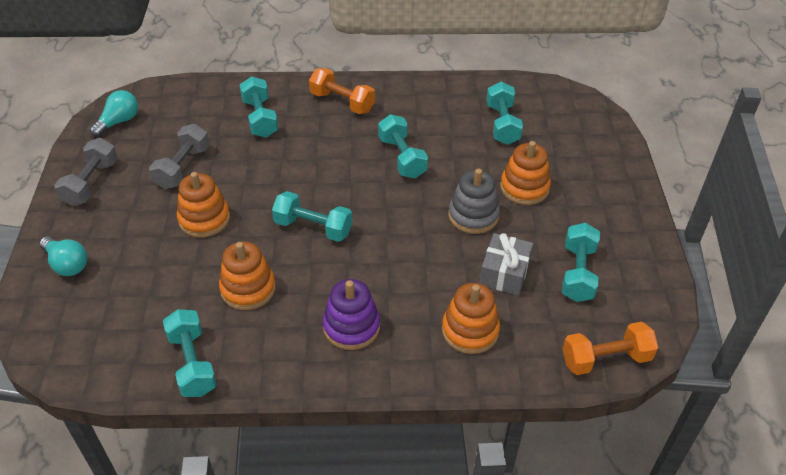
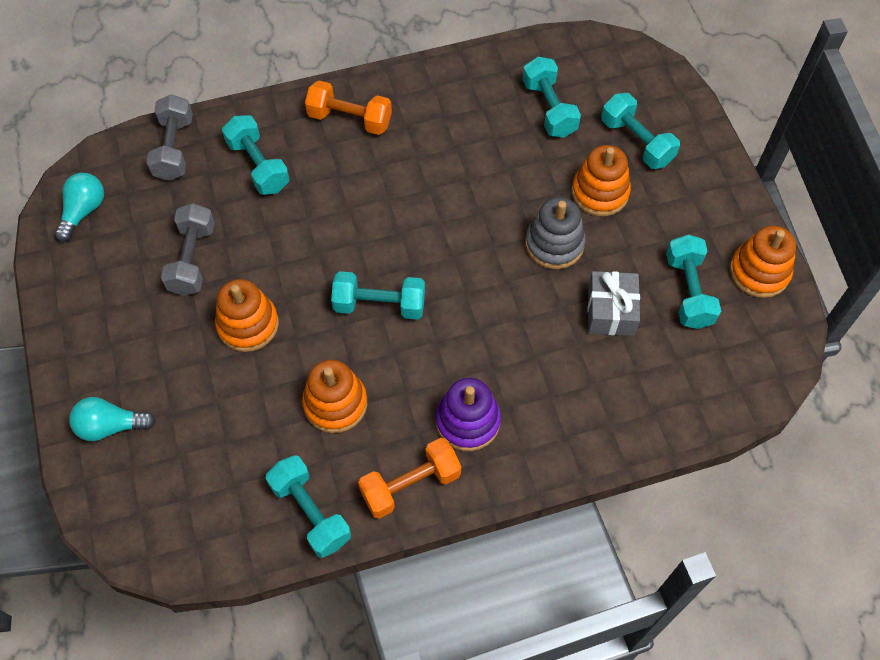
camera: 15 degrees left, 15 degrees up
turquoise light bulb [40,237,88,276] -> turquoise light bulb turned 150 degrees clockwise [69,397,156,441]
grey dumbbell [54,138,118,206] -> grey dumbbell moved to [146,94,193,181]
turquoise dumbbell [378,114,428,178] -> turquoise dumbbell moved to [601,93,680,169]
orange stacking toy [442,283,500,354] -> orange stacking toy moved to [730,226,796,298]
orange dumbbell [562,322,658,375] -> orange dumbbell moved to [358,438,461,519]

